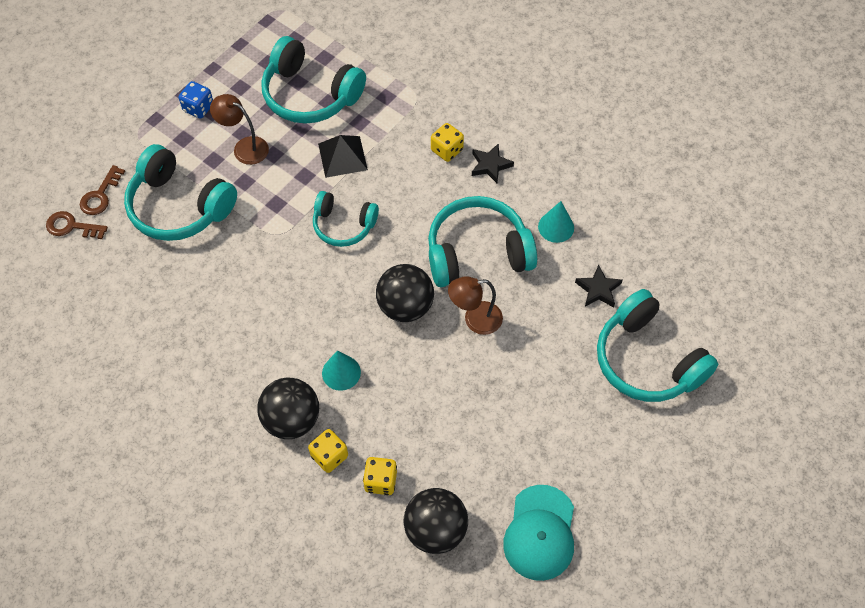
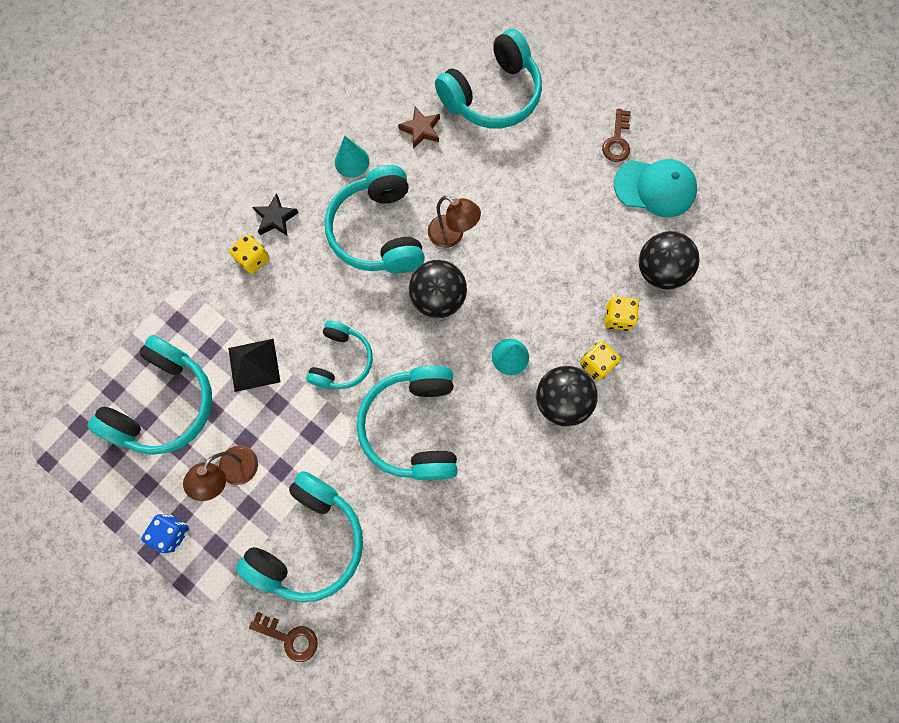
camera: 90 degrees left, 15 degrees up
brown key [46,211,108,239] -> brown key moved to [602,109,631,162]
brown lamp [448,276,503,335] -> brown lamp turned 45 degrees counterclockwise [428,196,481,248]
black star [575,265,622,308] -> brown star [398,107,440,149]
none -> turquoise headphones [357,366,458,480]

